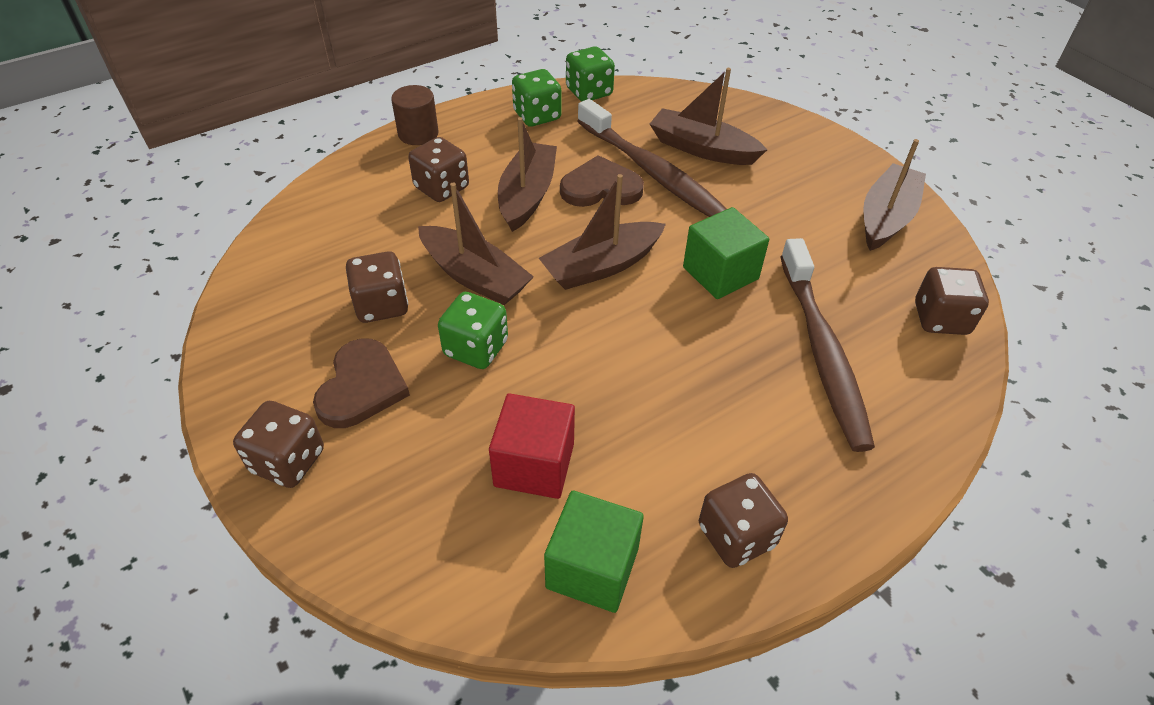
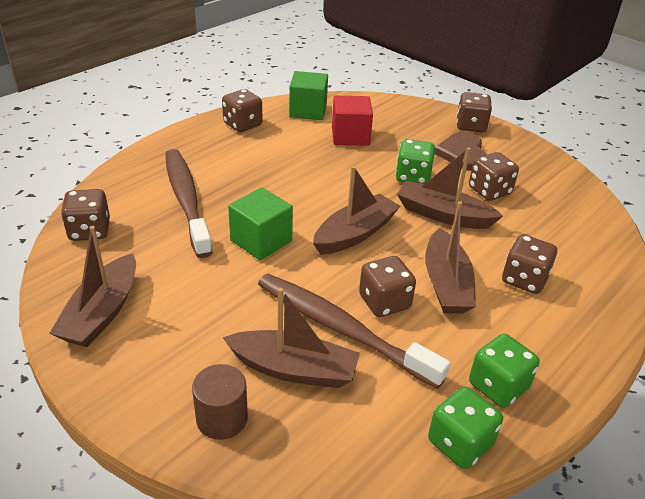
camera: 165 degrees right, 10 degrees down
brown cylinder [391,85,439,145] -> brown cylinder moved to [192,364,248,440]
brown heart [560,155,644,207] -> brown dice [359,256,416,317]

